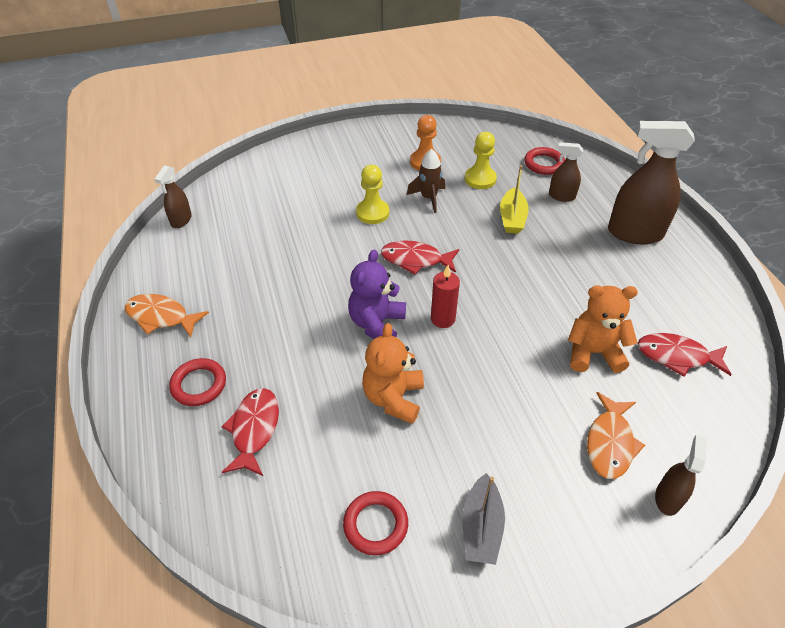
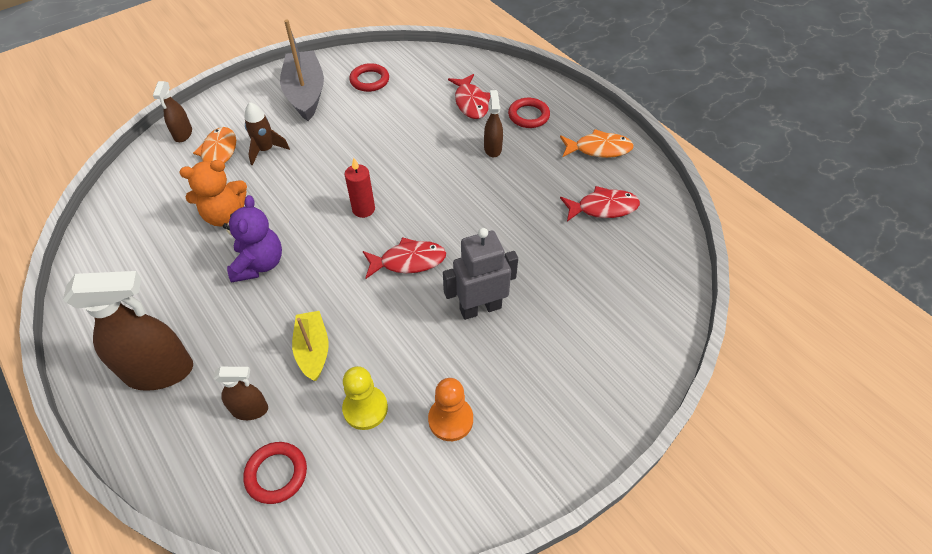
camera: 160 degrees right, 5 degrees up
brown spray bottle [154,165,192,228] -> brown spray bottle moved to [484,90,503,157]
purple teddy bear [348,250,406,339] -> purple teddy bear moved to [223,195,282,282]
yellow pawn [356,165,389,224] -> grey robot [443,228,518,320]
orange teddy bear [362,323,424,424] -> none
brown rocket [407,149,445,213] -> brown rocket moved to [245,102,290,166]
grey boat [462,473,505,565] -> grey boat [280,20,324,121], size x1.64
red fish [638,333,732,377] -> red fish moved to [560,186,640,222]

